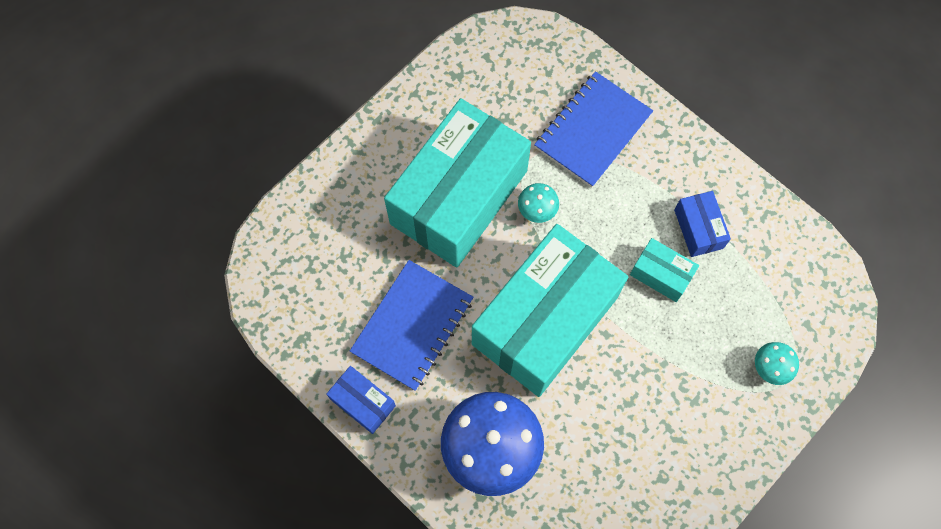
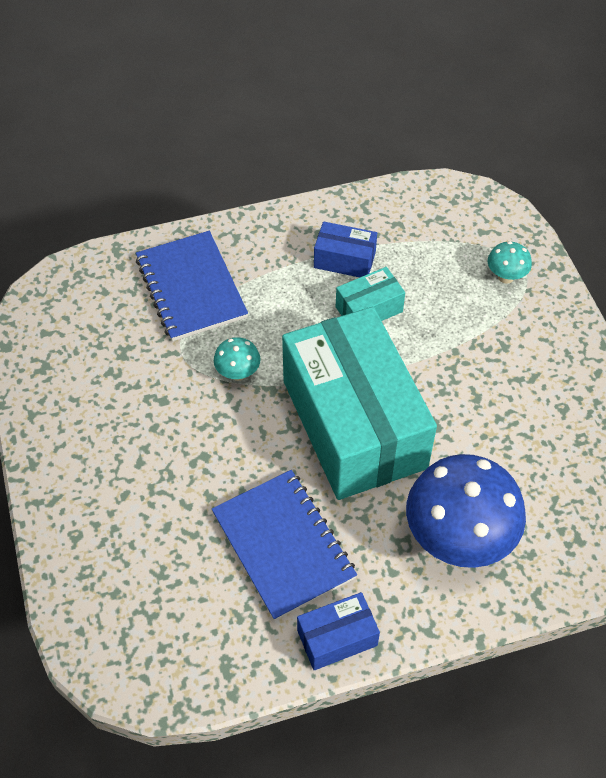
camera: 60 degrees left, 15 degrees down
turquoise box [384,98,531,267] -> none

